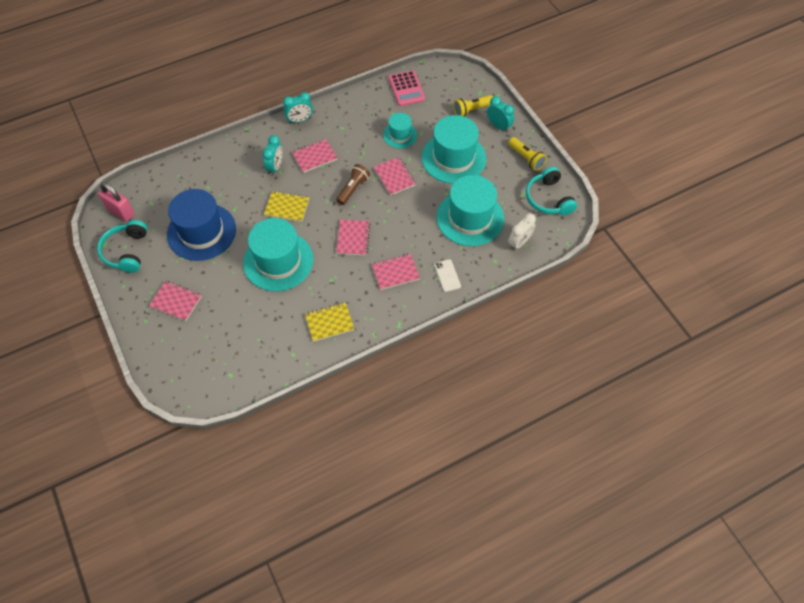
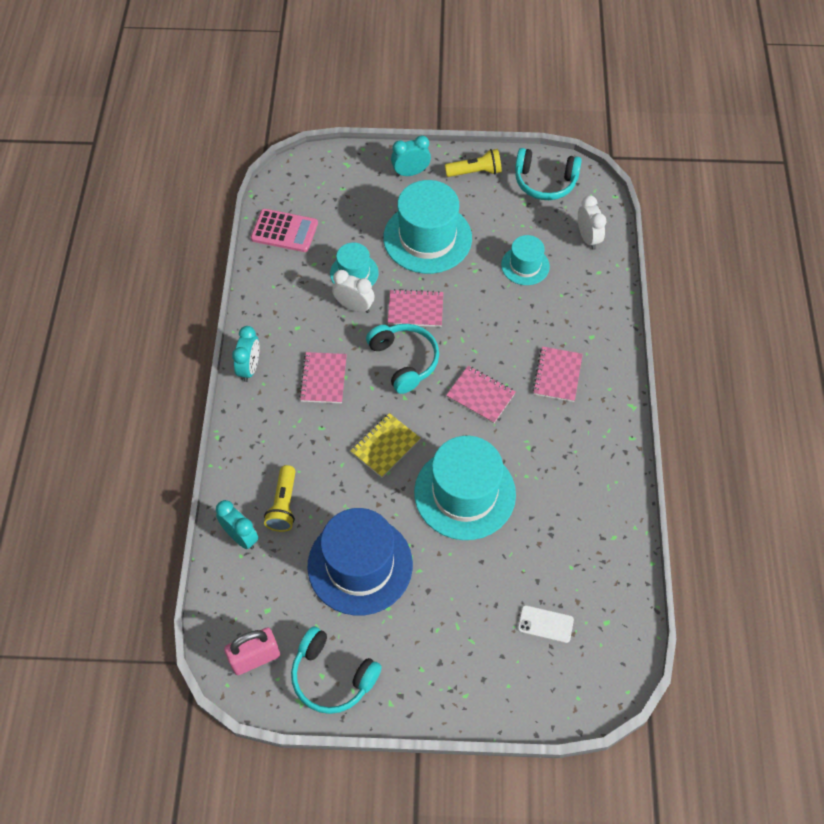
camera: 60 degrees left, 0 degrees up
pink notebook [149,281,202,321] -> none
turquoise clock [262,135,283,176] -> turquoise clock moved to [216,500,258,549]
yellow notebook [305,303,354,342] -> none
brown flashlight [336,164,370,205] -> turquoise headphones [366,324,439,394]
white phone [434,259,461,292] -> white phone moved to [518,605,574,643]
turquoise hat [436,175,504,246] -> turquoise hat [501,235,550,285], size x0.54
yellow flashlight [453,95,493,117] -> yellow flashlight moved to [264,465,296,532]
none -> white clock [332,270,374,313]

